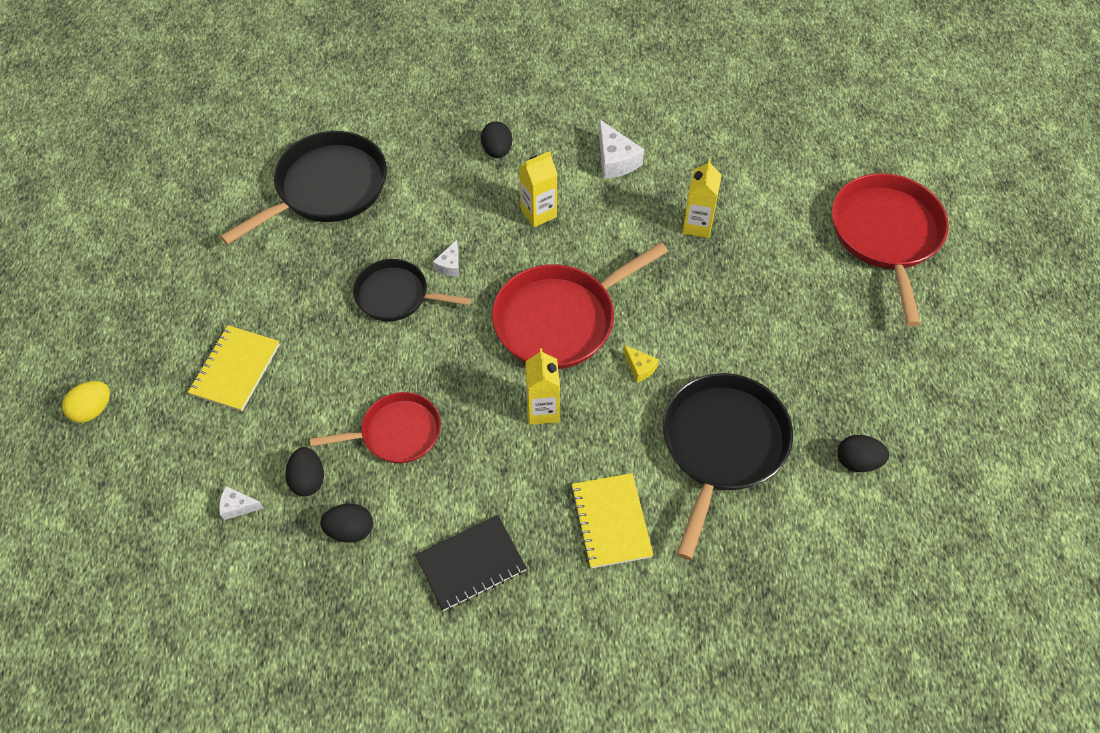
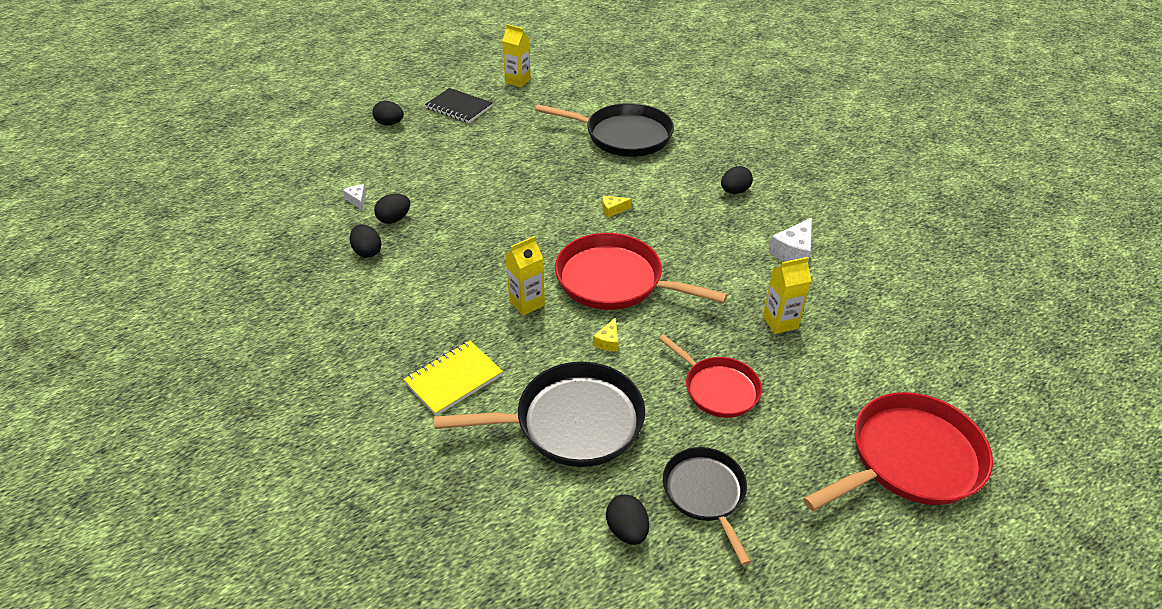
camera: 60 degrees right, 15 degrees down
yellow egg [62,381,110,423] -> black egg [372,101,404,126]
yellow notebook [188,325,280,412] -> none
red pan [310,392,441,463] -> red pan moved to [659,334,762,418]
black pan [353,259,471,321] -> black pan moved to [663,447,751,565]
black notebook [415,515,527,611] -> black notebook moved to [425,88,492,123]
white cheese [433,240,459,276] -> yellow cheese [602,196,632,218]
yellow carton [519,151,558,227] -> yellow carton moved to [502,24,531,88]

